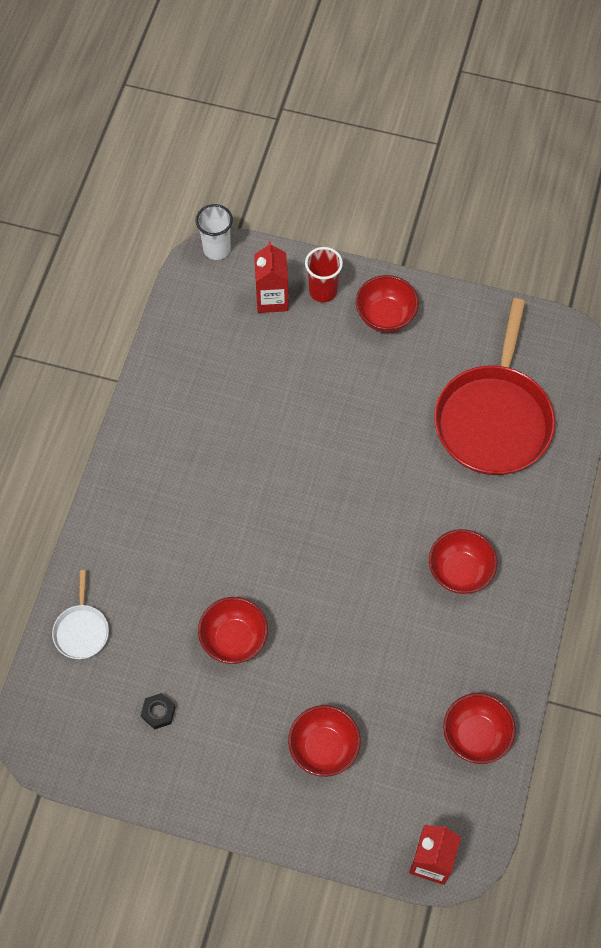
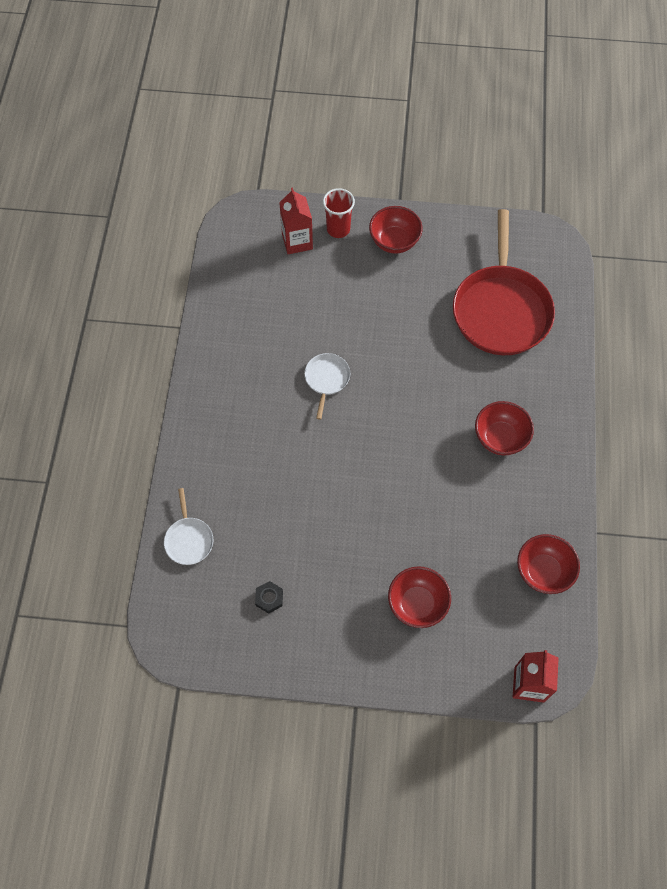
camera: 10 degrees left, 0 degrees up
white cup [195,204,233,260] -> none
red bowl [198,597,268,664] -> none
none -> white pan [304,353,350,420]

